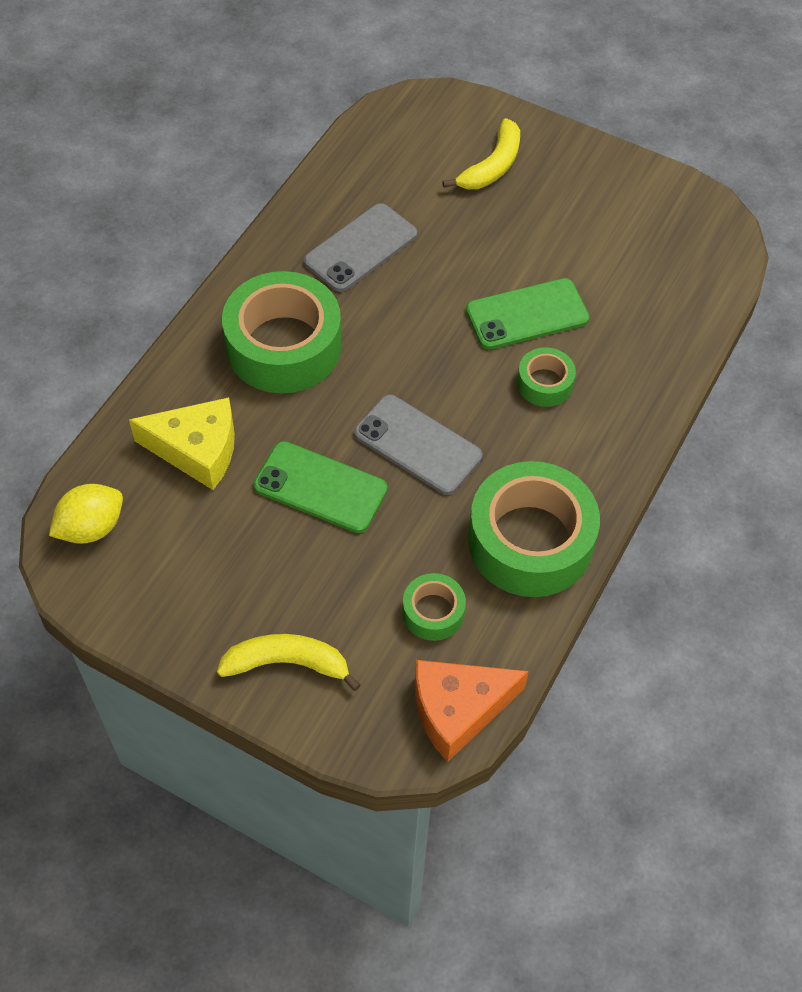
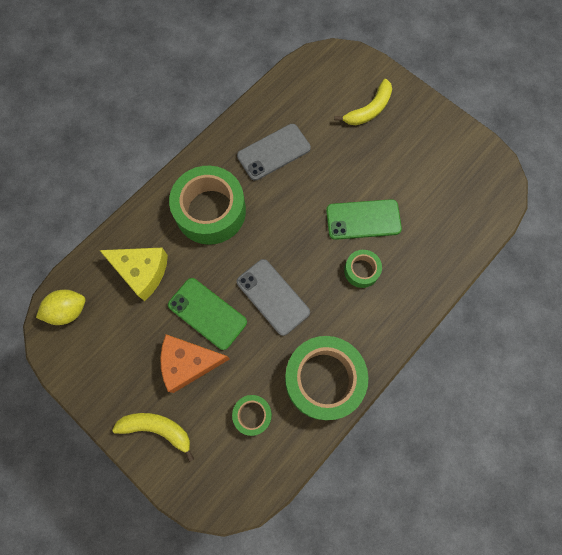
camera: 15 degrees right, 15 degrees up
orange cheese [415,660,529,762] -> orange cheese moved to [160,334,230,393]

